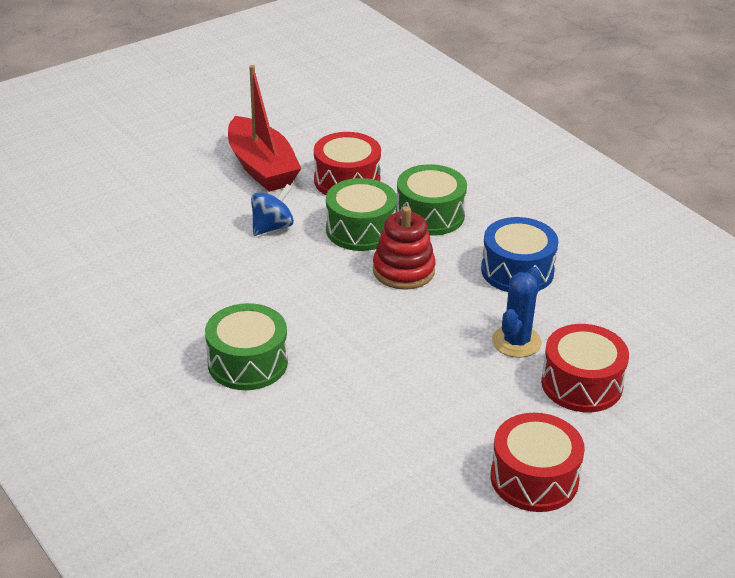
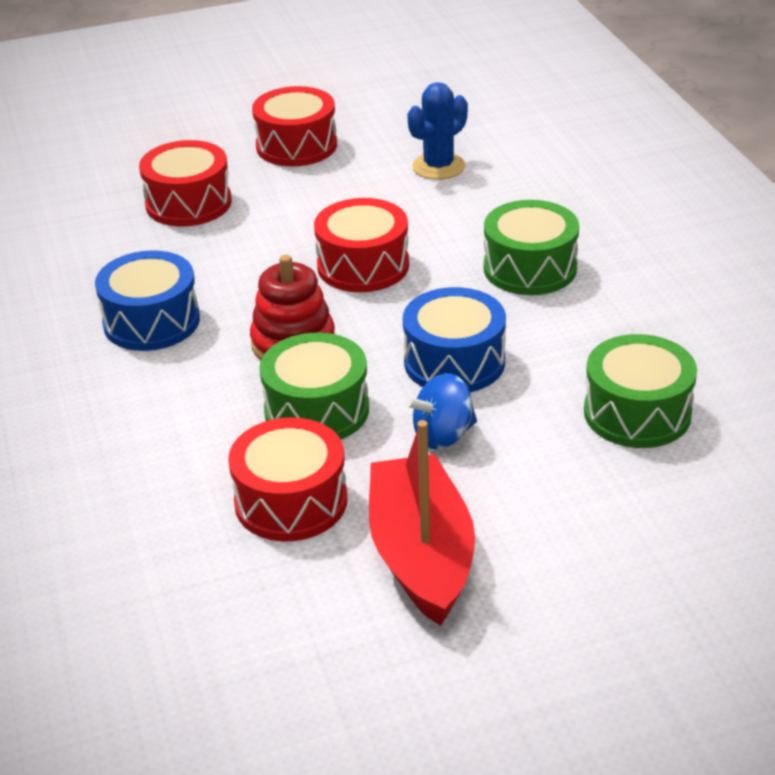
camera: 160 degrees left, 0 degrees up
green drum [396,164,467,236] -> green drum moved to [584,334,697,448]
blue cactus [492,267,542,358] -> blue cactus moved to [407,82,468,180]
none -> red drum [314,198,409,292]
none -> blue drum [403,287,506,392]

